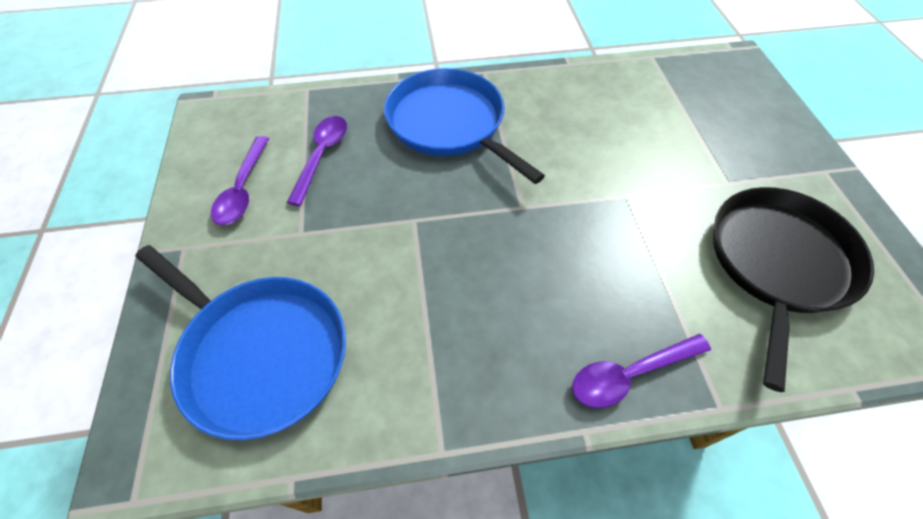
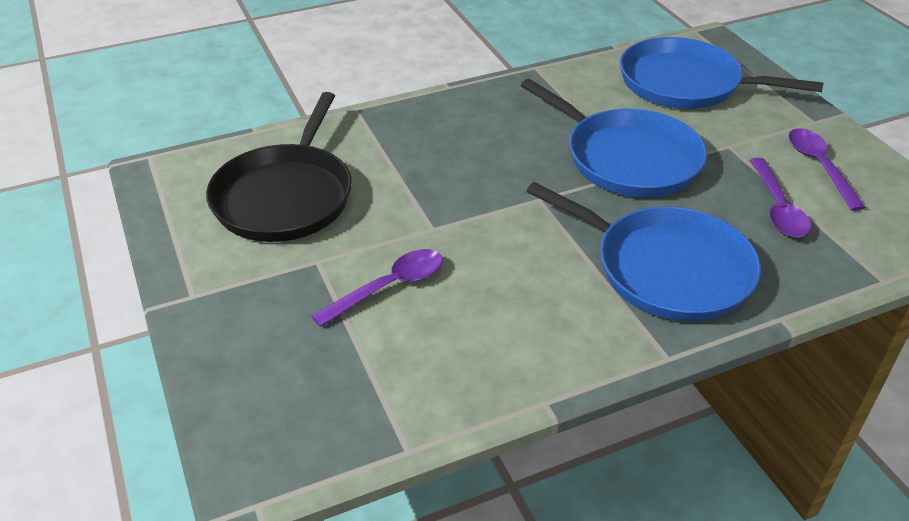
camera: 165 degrees right, 15 degrees down
purple spoon [572,334,711,408] -> purple spoon moved to [312,249,443,327]
none -> blue pan [521,79,707,197]

